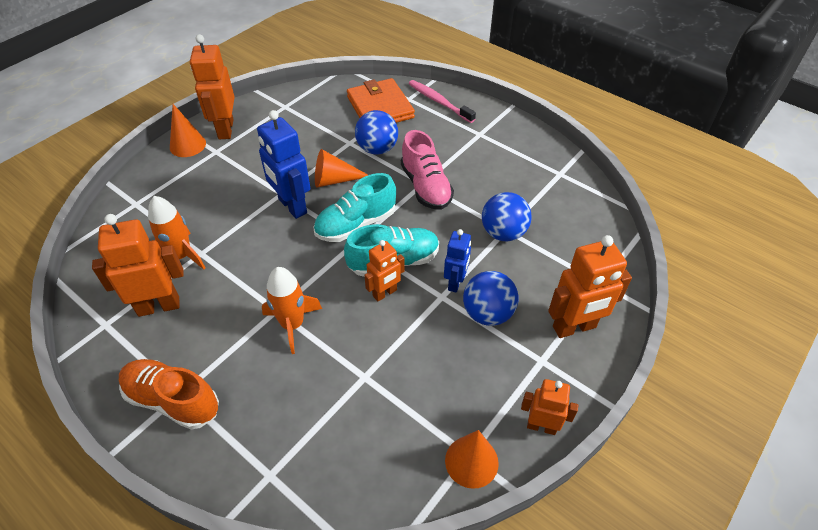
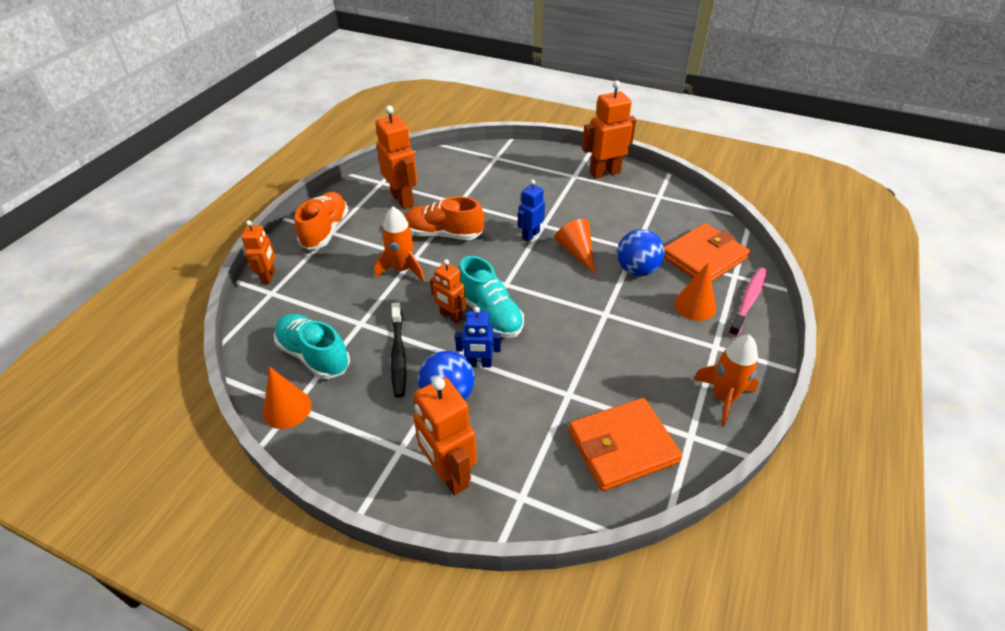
camera: 75 degrees right, 5 degrees down
orange rocket [148,196,206,269] -> orange rocket moved to [694,335,758,426]
orange cone [170,104,206,157] -> orange cone moved to [674,263,716,321]
blue robot [257,110,310,219] -> blue robot [518,179,545,242], size x0.61
turquoise shoe [313,173,396,242] -> turquoise shoe moved to [274,314,350,379]
pink shoe [401,130,454,210] -> none
blue ball [482,192,532,242] -> none
orange robot [521,379,578,435] -> orange robot moved to [242,220,275,284]
none -> black toothbrush [391,302,406,398]
none -> orange shoe [404,196,484,240]
none -> orange wallet [568,398,683,491]

